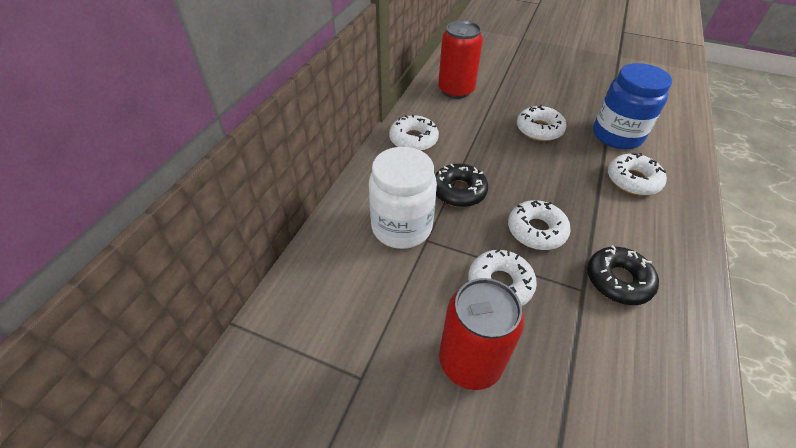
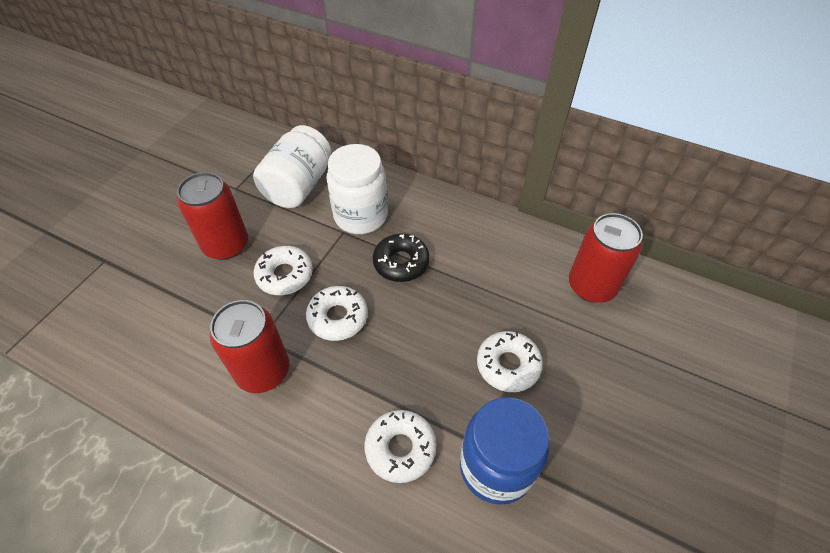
camera: 95 degrees right, 5 degrees up
white donut [389,114,439,151] -> none
black donut [587,245,659,305] -> red can [210,300,289,393]
none -> white jar [253,125,331,208]

